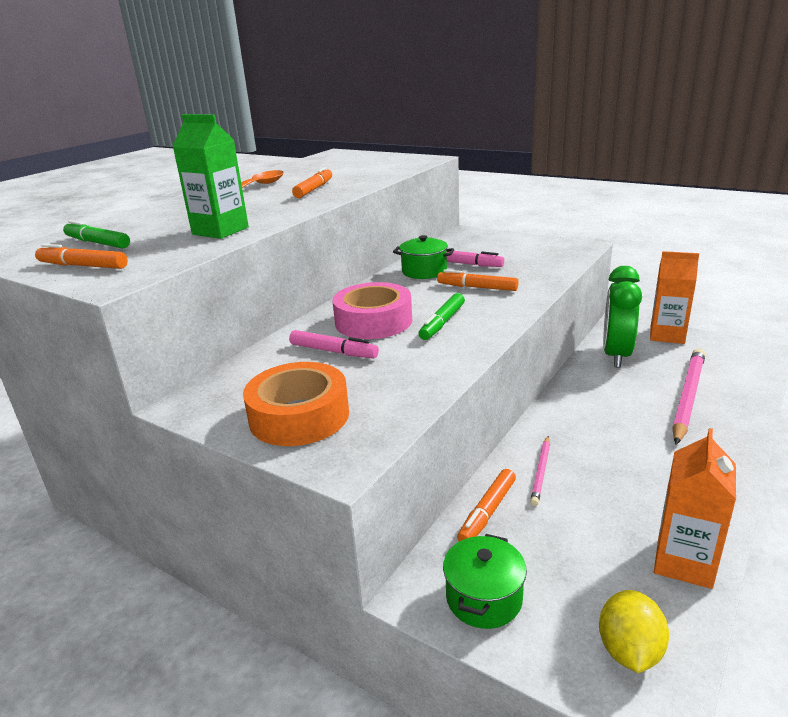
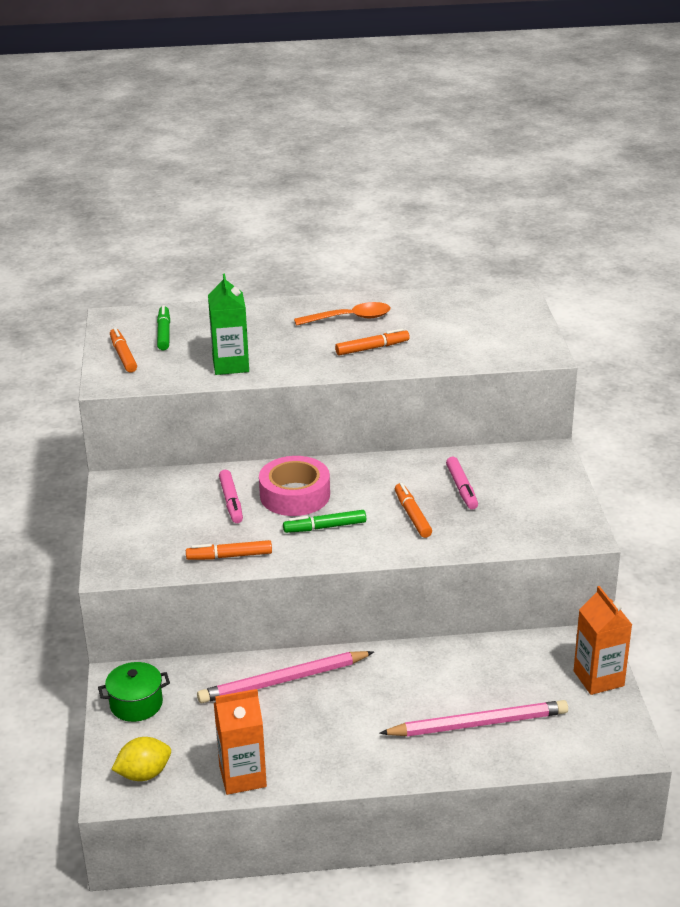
camera: 50 degrees right, 5 degrees up
orange tape [243,362,349,446] -> none
green pot [393,235,454,279] -> none
orange marker [457,469,516,541] -> orange marker moved to [186,540,272,560]
pink pencil [530,436,550,506] -> pink pencil [197,651,374,703], size x1.94
green clock [603,266,642,368] -> none

